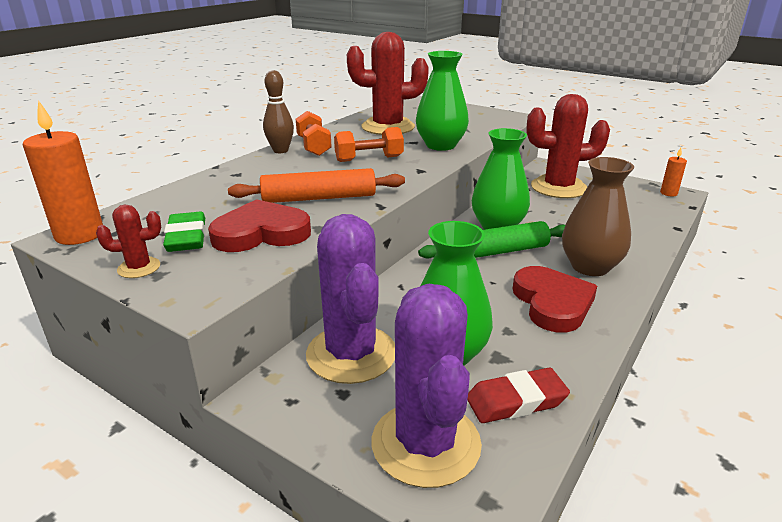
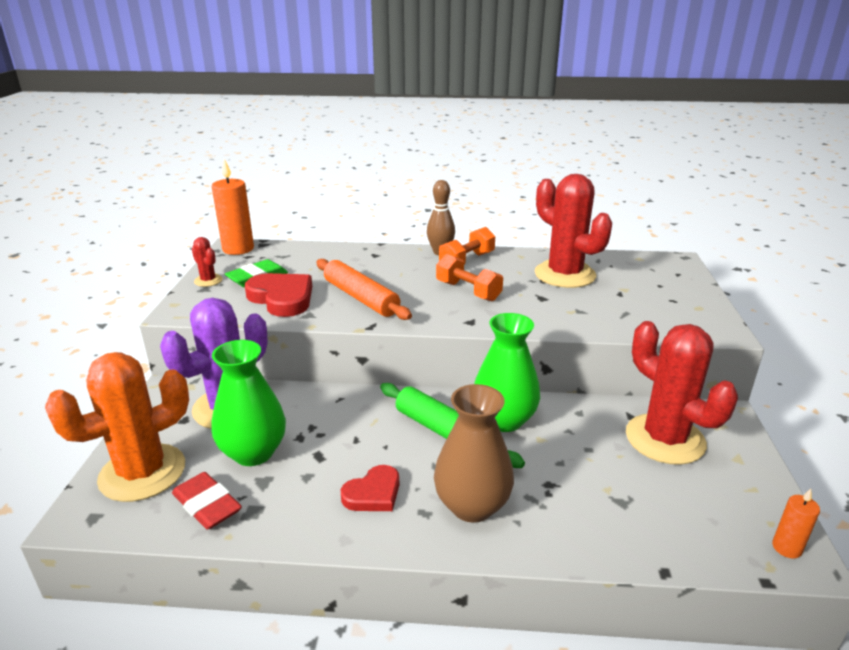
camera: 60 degrees right, 0 degrees up
purple cactus [372,284,482,488] -> orange cactus [45,352,189,502]
green vase [416,51,469,151] -> none
red heart [513,266,597,332] -> red heart [341,465,399,511], size x0.63

